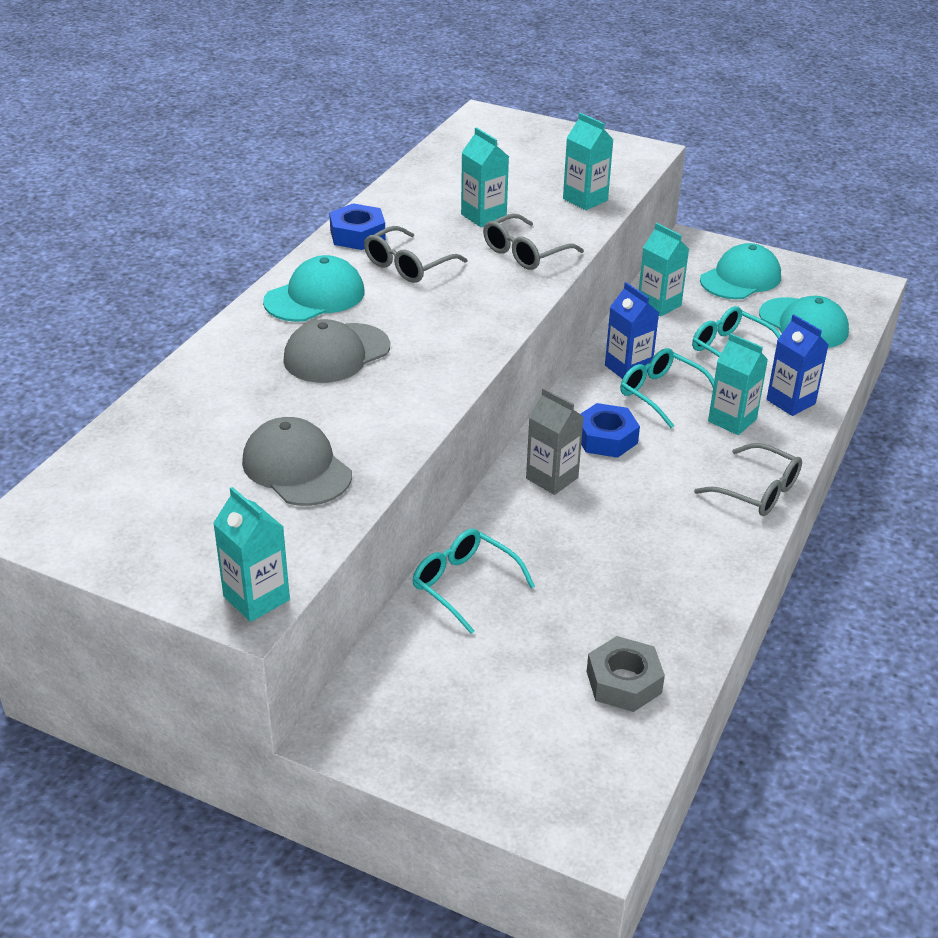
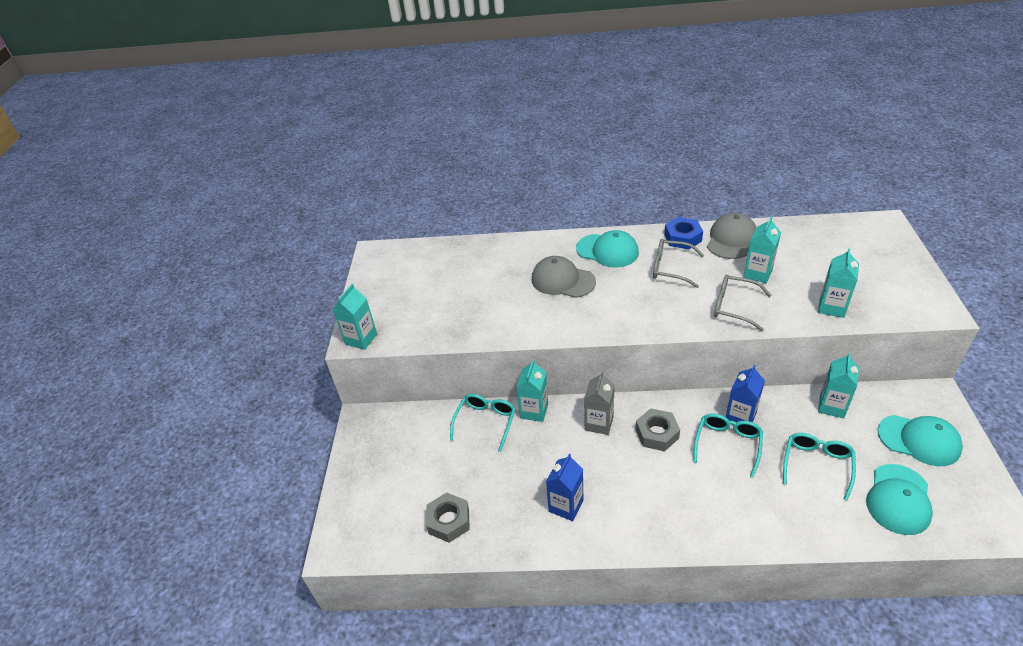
camera: 70 degrees right, 5 degrees up
grey cap [242,417,352,506] -> grey cap moved to [707,213,757,259]
blue nut [581,403,640,458] -> grey nut [635,408,680,451]
grey glasses [694,443,802,516] -> none
turquoise carton [708,333,768,435] -> turquoise carton moved to [517,359,548,422]
blue carton [767,315,829,416] -> blue carton moved to [546,454,583,521]

